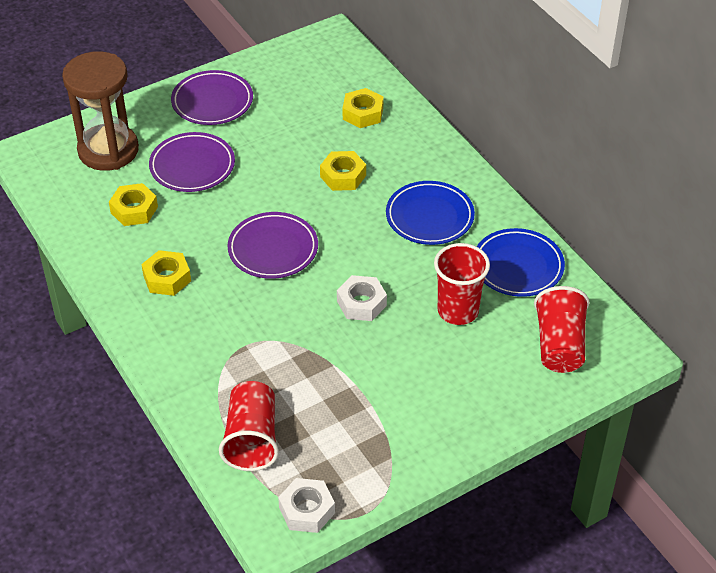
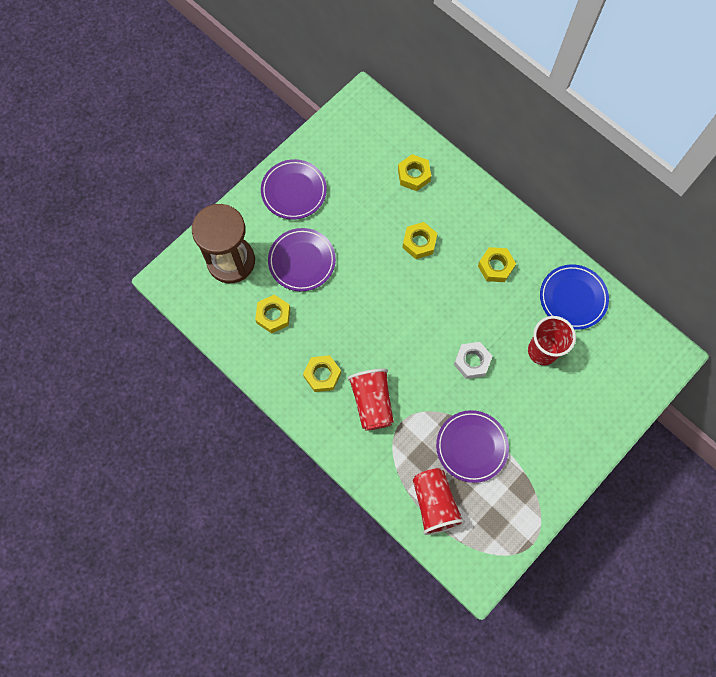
camera: 15 degrees left, 25 degrees up
purple plate [227,212,318,279] -> purple plate moved to [436,410,509,483]
white nut [278,478,335,533] -> none
blue plate [386,181,475,245] -> yellow nut [478,247,516,282]
red cup [534,286,590,373] -> red cup moved to [348,369,394,431]

